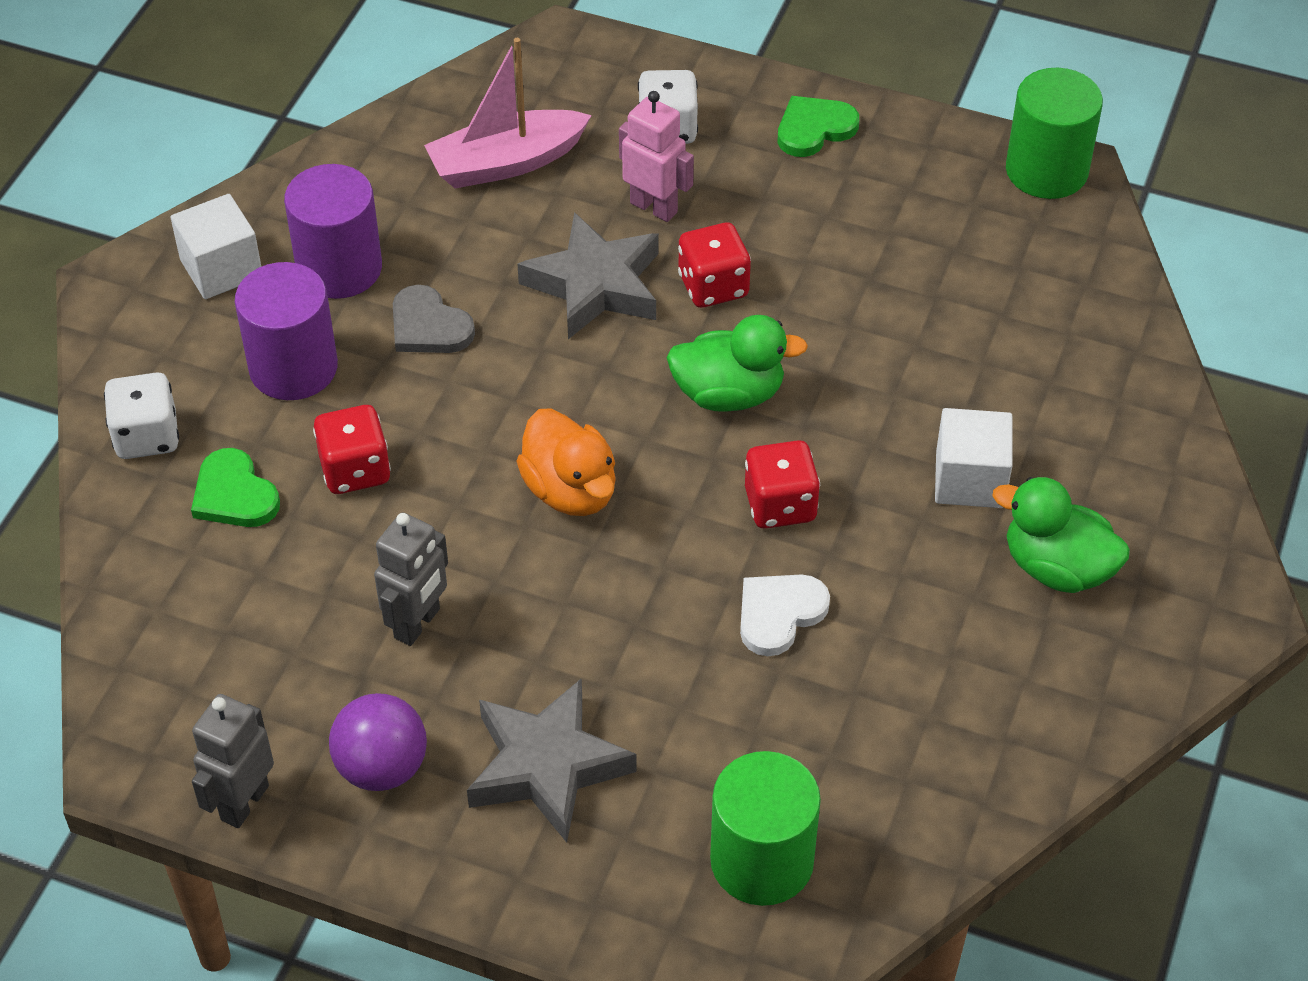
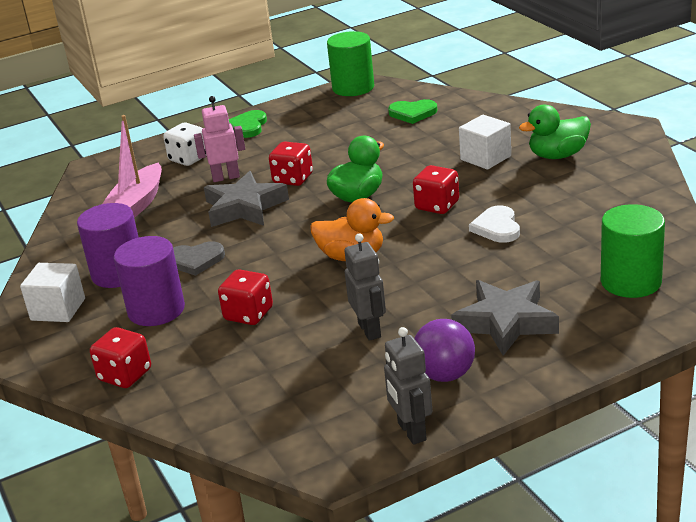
camera: 45 degrees left, 20 degrees down
white dice [104,372,179,459] -> red dice [90,327,151,388]
green heart [191,448,280,527] -> green heart moved to [388,99,438,124]

